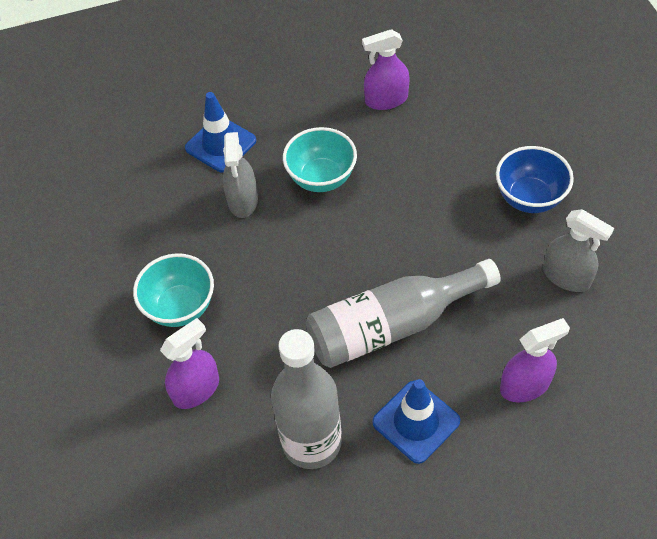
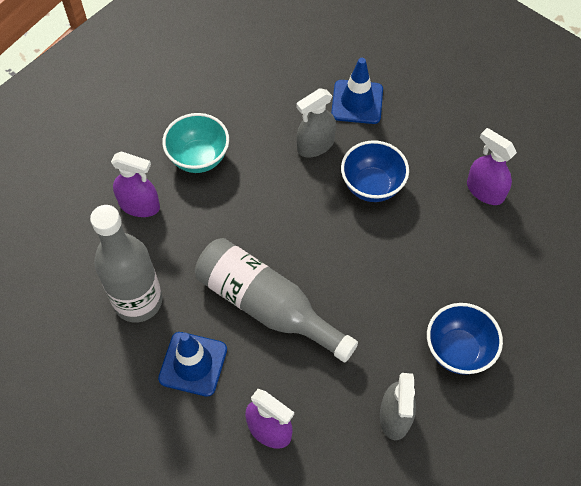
camera: 55 degrees right, 5 degrees up
turquoise bowl [283,127,357,192] -> blue bowl [341,140,409,202]

